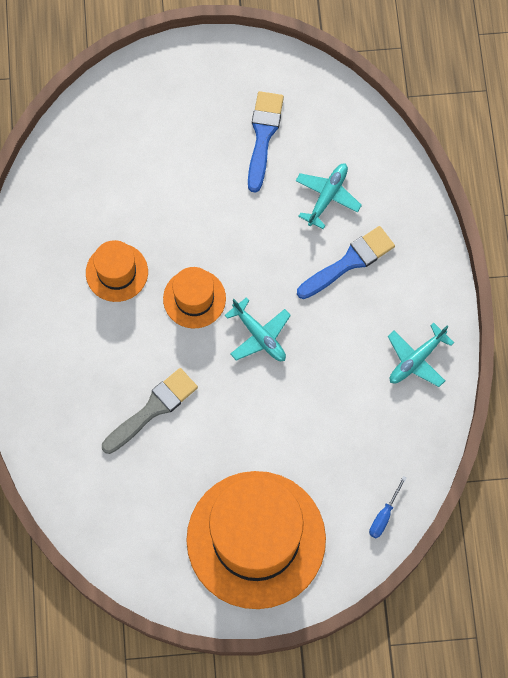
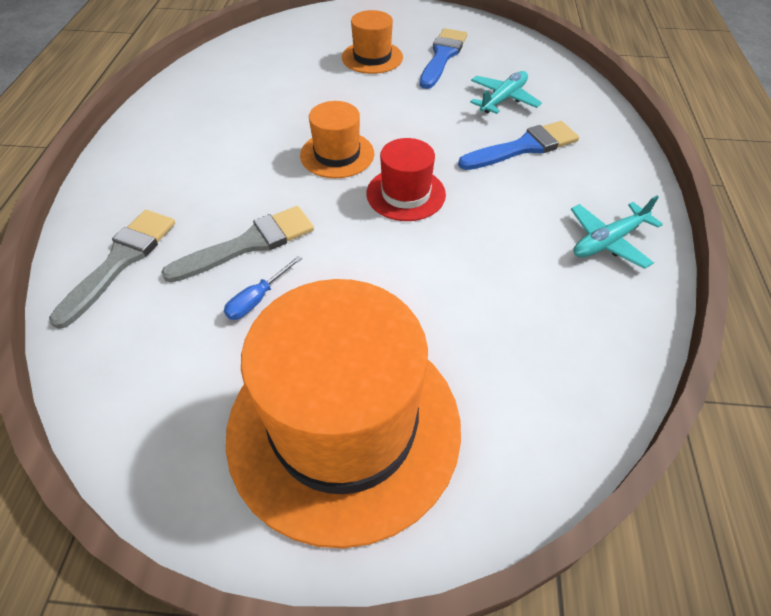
camera: 10 degrees right, 20 degrees down
orange hat [86,240,148,302] -> orange hat moved to [342,10,403,74]
turquoise plane [224,297,291,361] -> red hat [366,138,446,221]
blue screwdriver [369,476,407,538] -> blue screwdriver moved to [224,256,302,320]
none -> grey brush [49,210,175,329]

